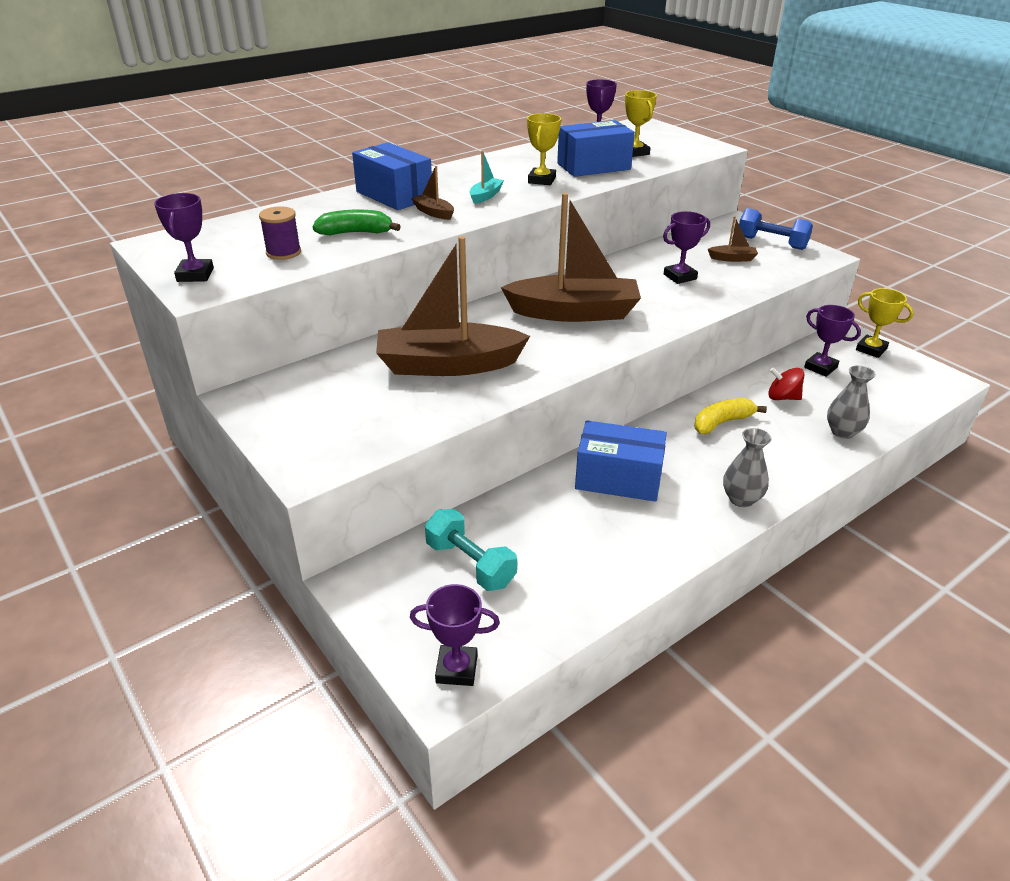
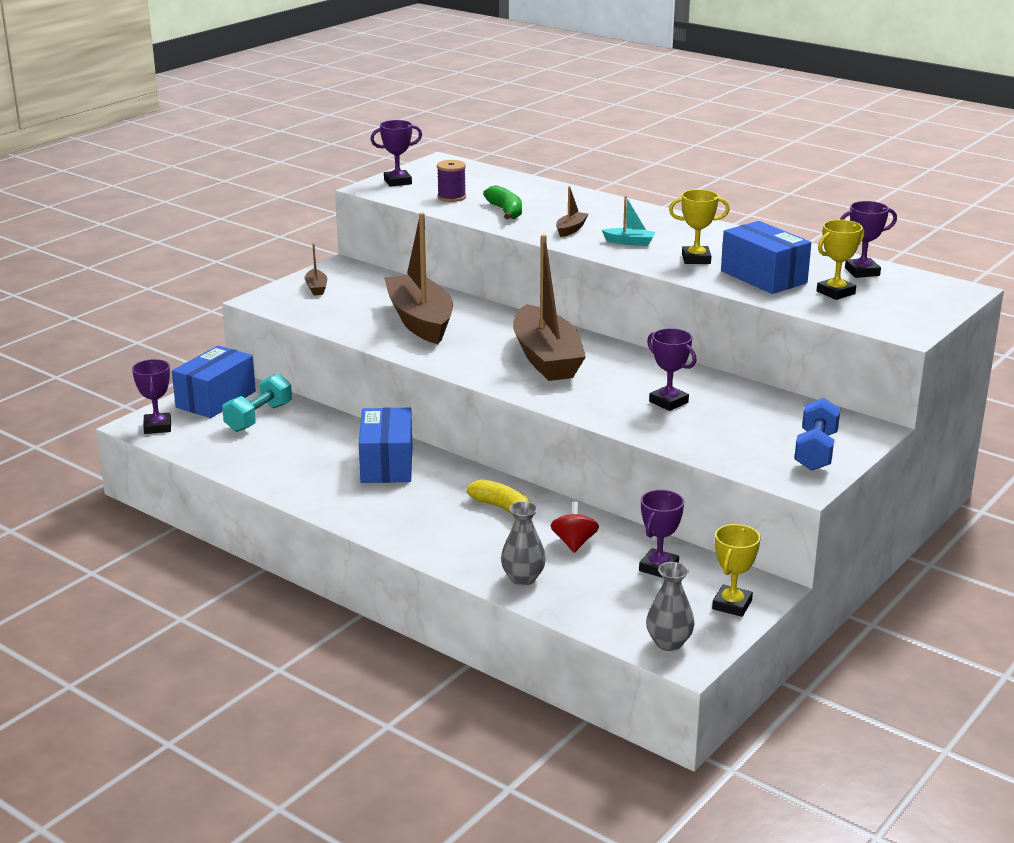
camera: 75 degrees right, 10 degrees down
blue box [352,142,432,210] -> blue box moved to [172,345,256,418]
brown boat [708,216,758,262] -> brown boat moved to [304,243,327,296]
grey vase [723,428,771,507] -> grey vase moved to [646,562,694,651]

